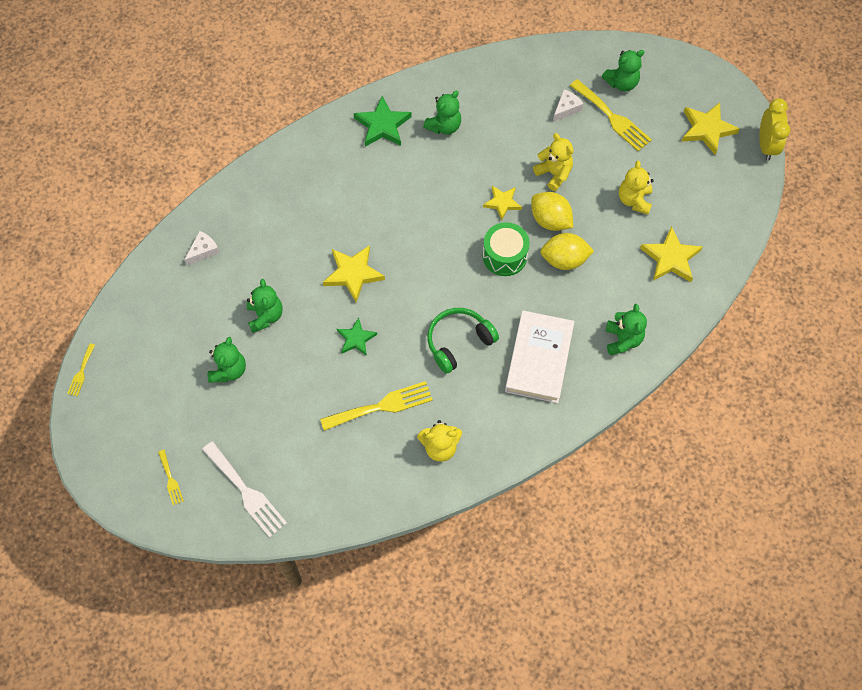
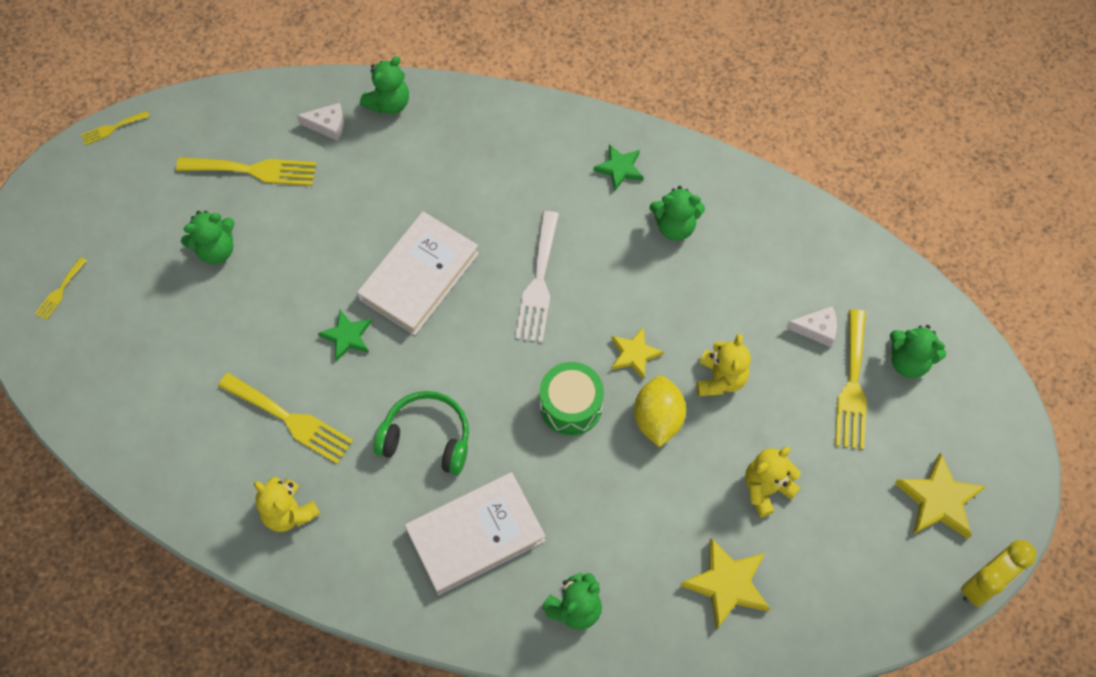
camera: 50 degrees right, 0 degrees up
white fork [202,441,287,538] -> white fork moved to [515,211,559,342]
green teddy bear [247,279,282,333] -> green teddy bear moved to [360,56,409,114]
yellow star [323,245,385,302] -> white book [357,212,479,335]
green star [353,96,412,147] -> green star [593,144,644,191], size x0.65
yellow lemon [540,233,594,270] -> none
none -> yellow fork [176,157,316,186]

